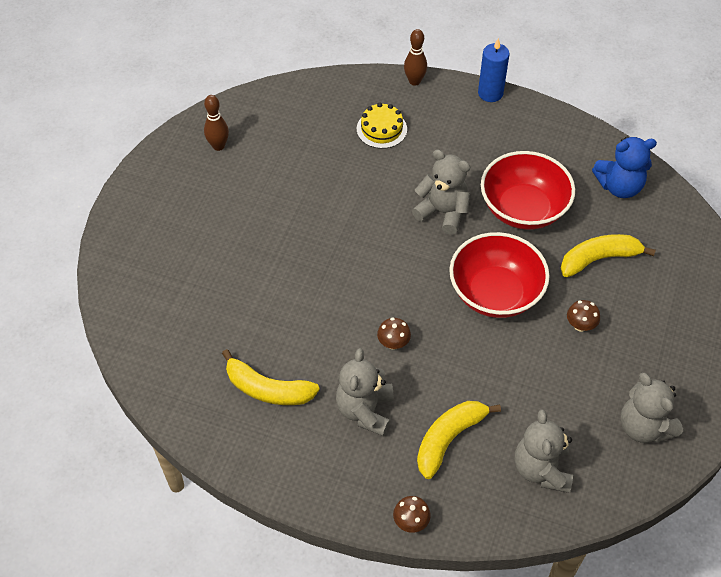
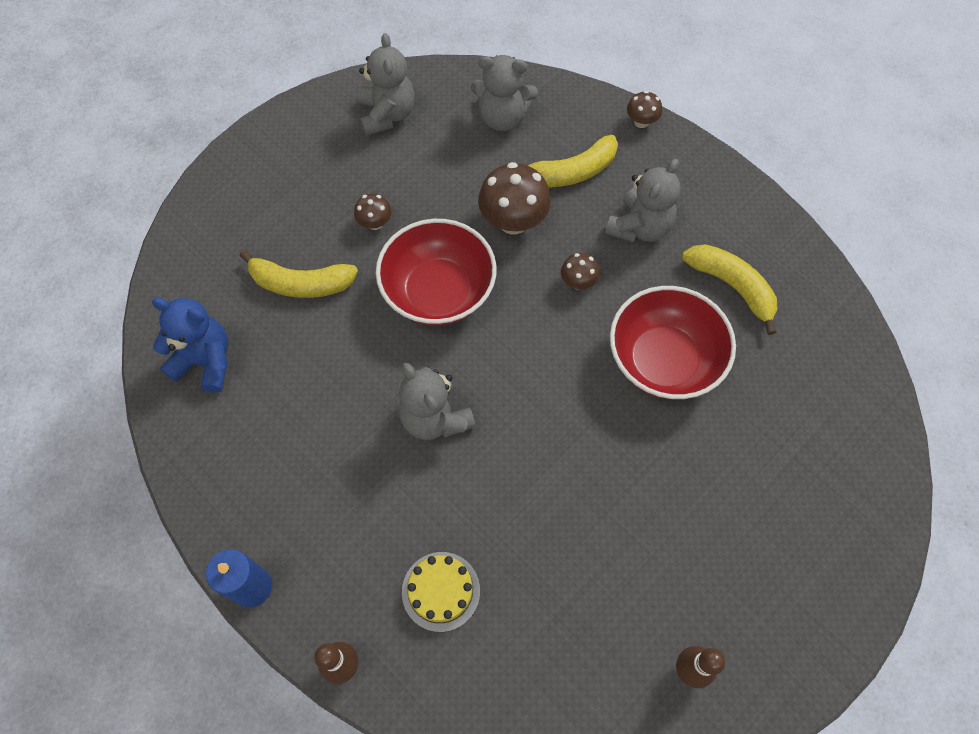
camera: 155 degrees left, 10 degrees up
red bowl [481,151,575,230] -> red bowl moved to [610,286,736,399]
grey teddy bear [515,409,573,493] -> grey teddy bear turned 75 degrees clockwise [471,55,538,131]
none -> brown mushroom [478,162,551,234]

